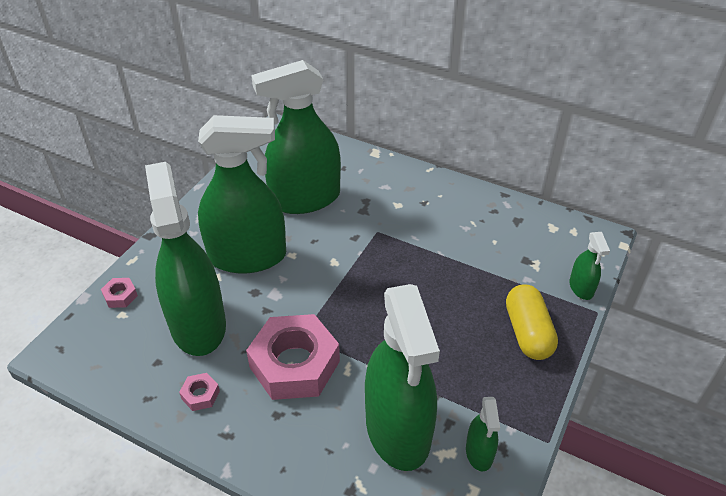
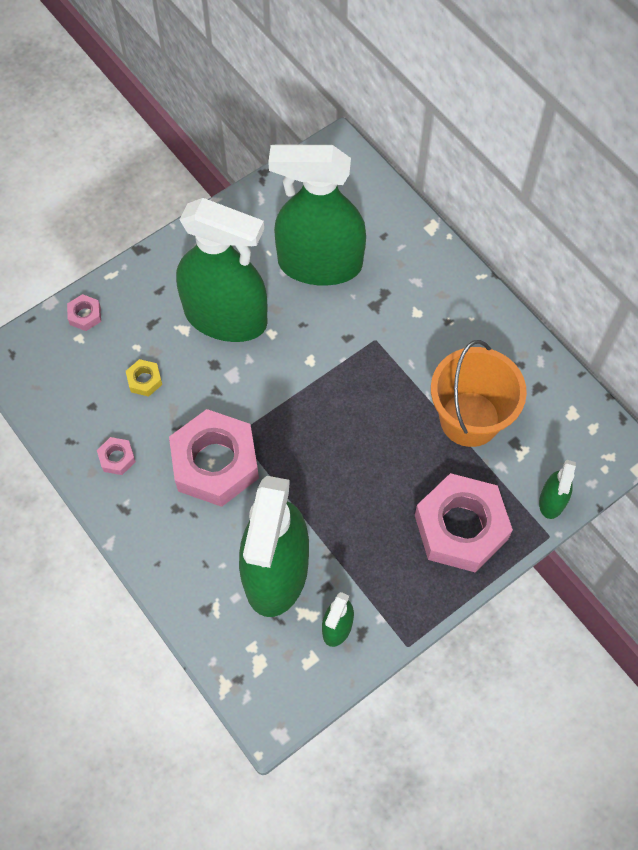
camera: 25 degrees right, 20 degrees up
green spray bottle [145,162,226,356] -> yellow nut [126,359,162,397]
yellow capsule [506,284,558,360] -> pink nut [415,473,513,573]
none -> orange bucket [431,340,527,447]

